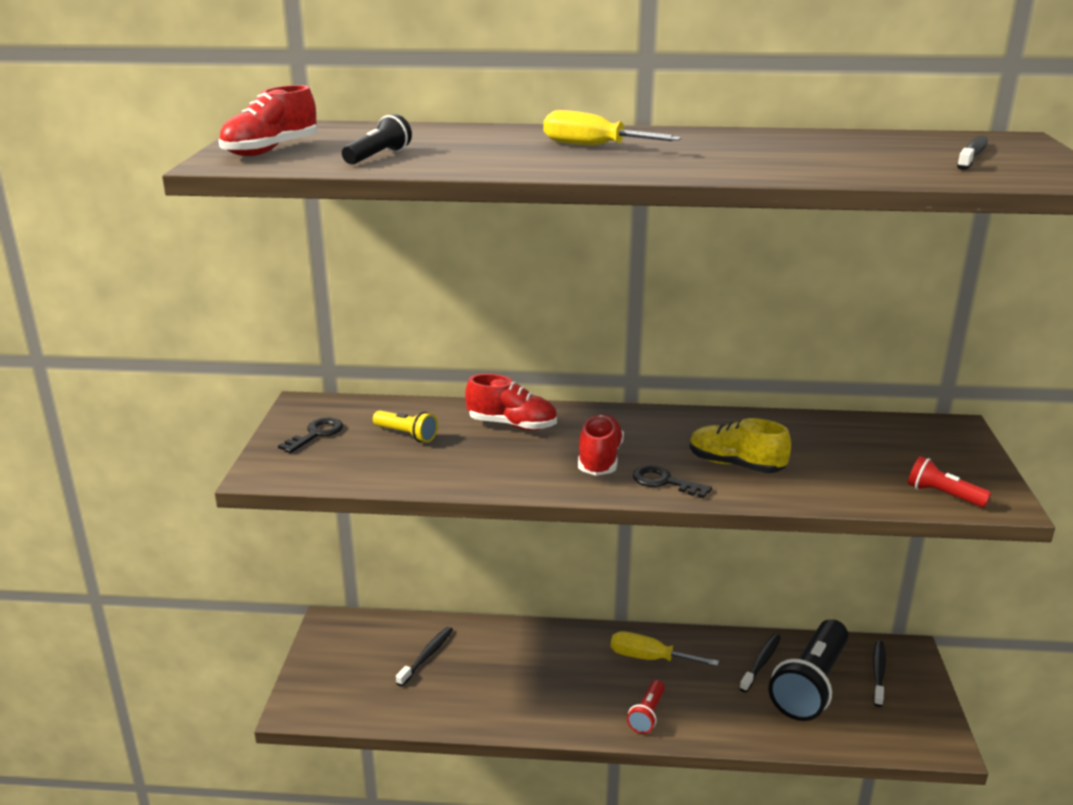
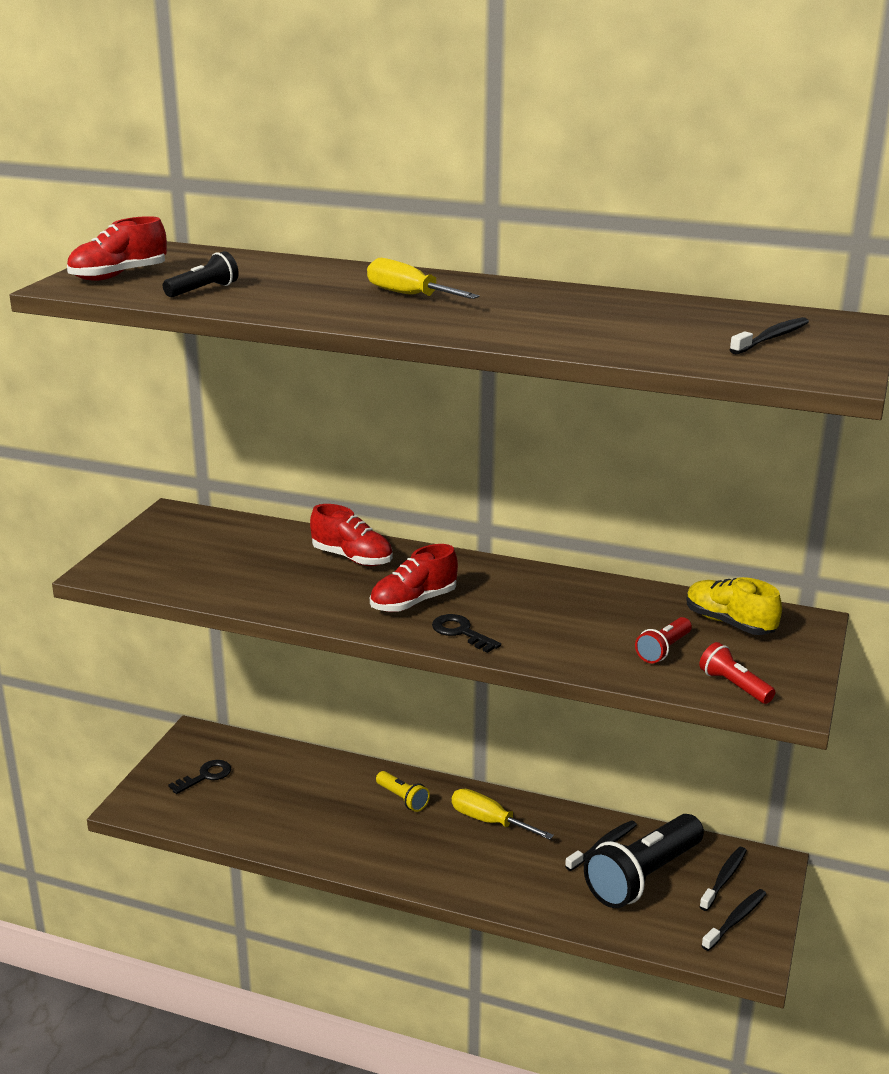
camera: 15 degrees right, 0 degrees up
black key [278,418,343,453] -> black key moved to [168,760,231,794]
yellow flashlight [373,410,438,442] -> yellow flashlight moved to [376,771,430,812]
black toothbrush [396,627,453,686] -> black toothbrush moved to [701,889,766,951]
red shoe [578,414,624,476] -> red shoe turned 150 degrees counterclockwise [370,544,458,612]
red flashlight [627,680,665,734] -> red flashlight moved to [635,617,692,663]
yellow shoe [690,418,791,473] -> yellow shoe moved to [686,577,782,635]

